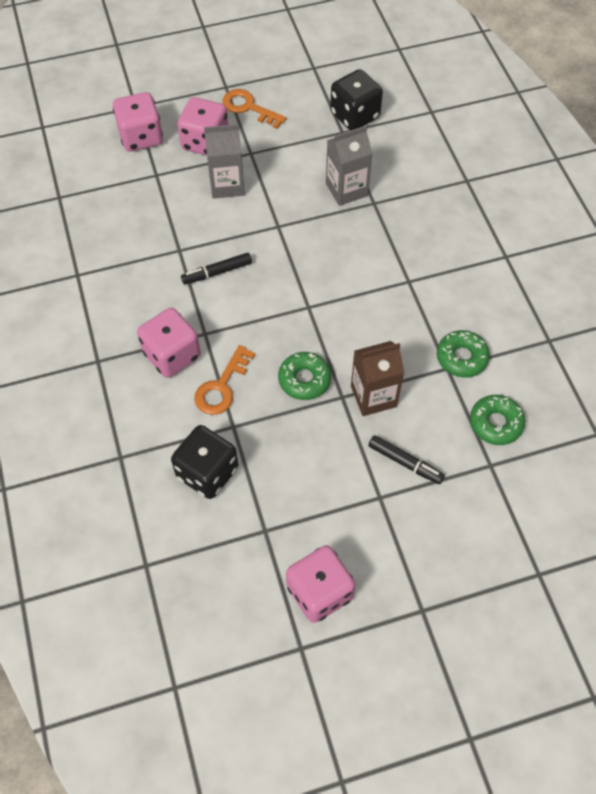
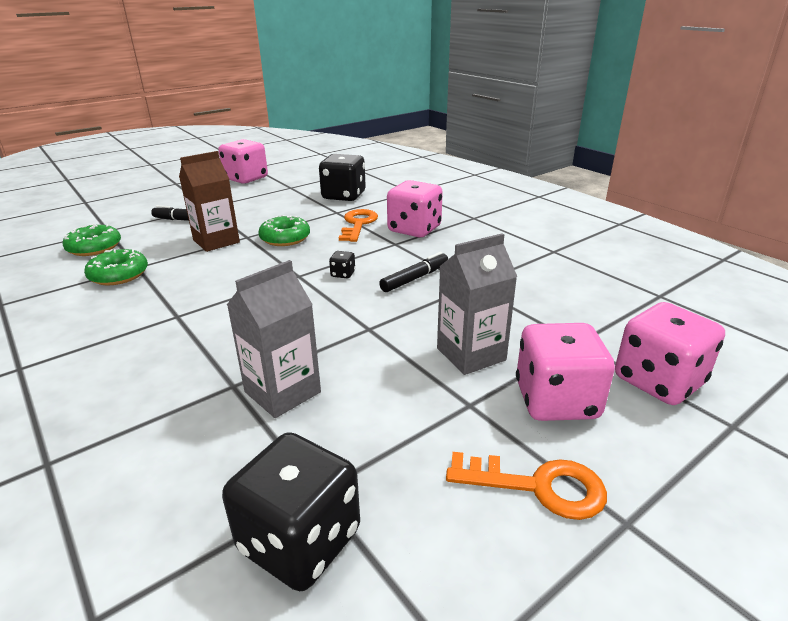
camera: 160 degrees right, 30 degrees down
none -> black dice [329,251,355,278]

